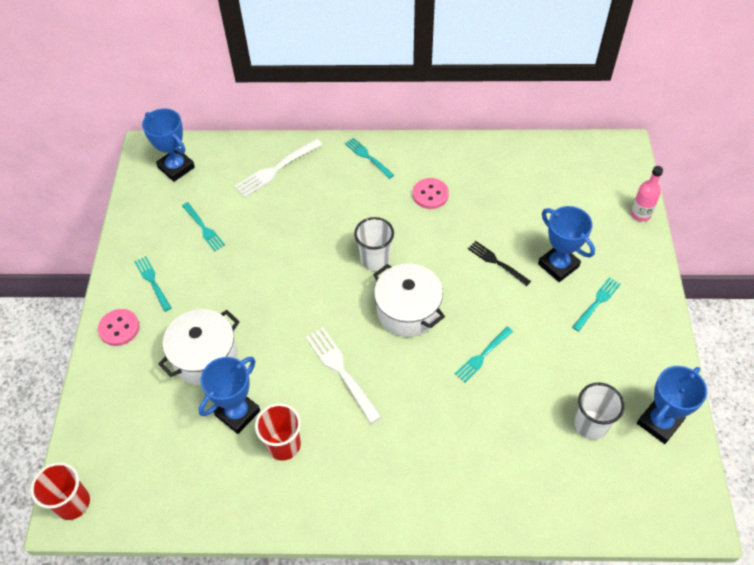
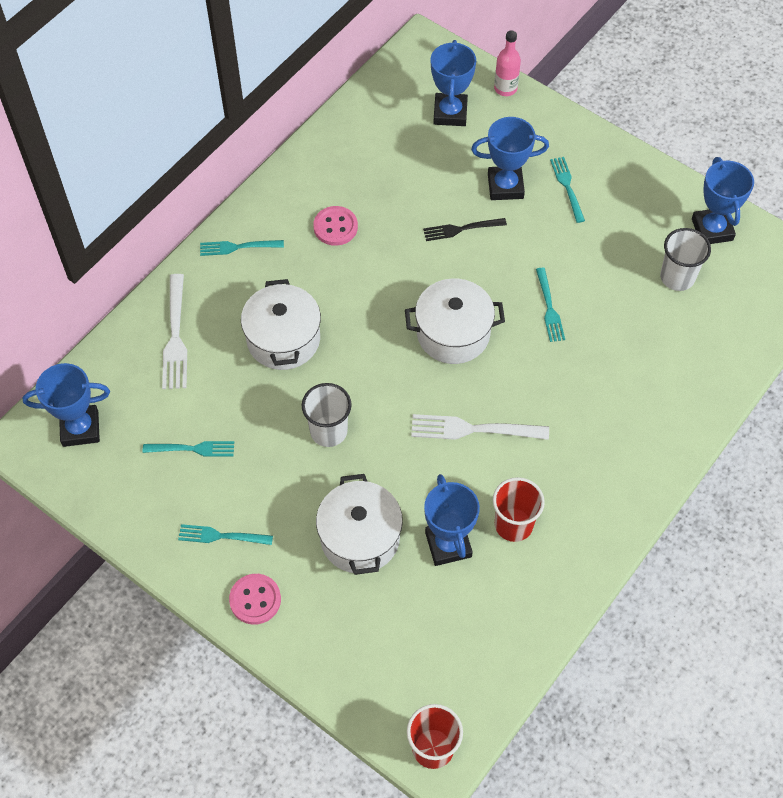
camera: 55 degrees left, 5 degrees up
white cup [354,217,394,271] -> white cup moved to [302,383,352,447]
none -> white pot [241,279,321,370]
none -> blue trophy [431,40,476,126]

